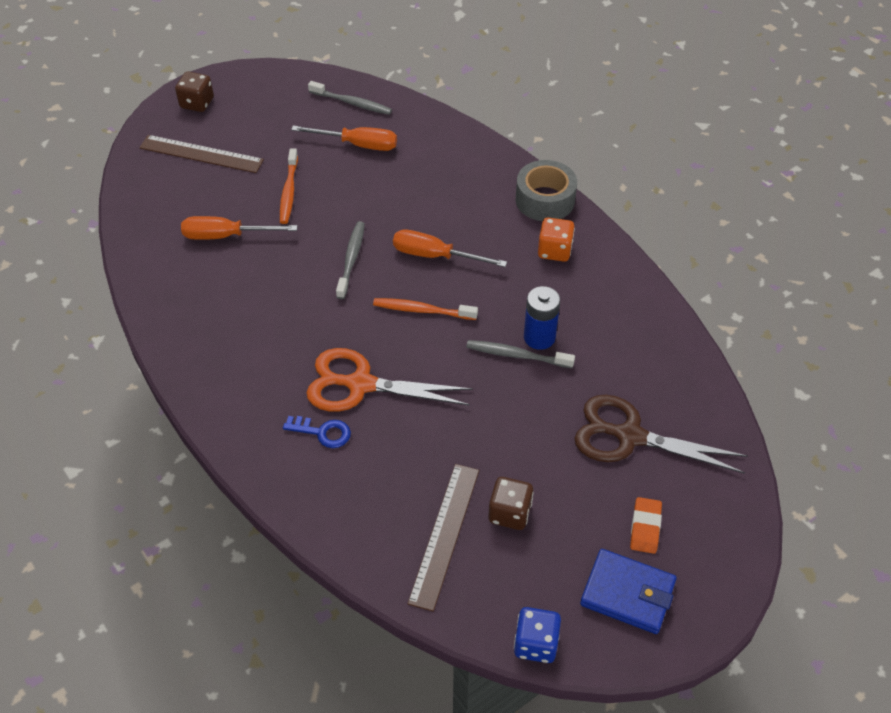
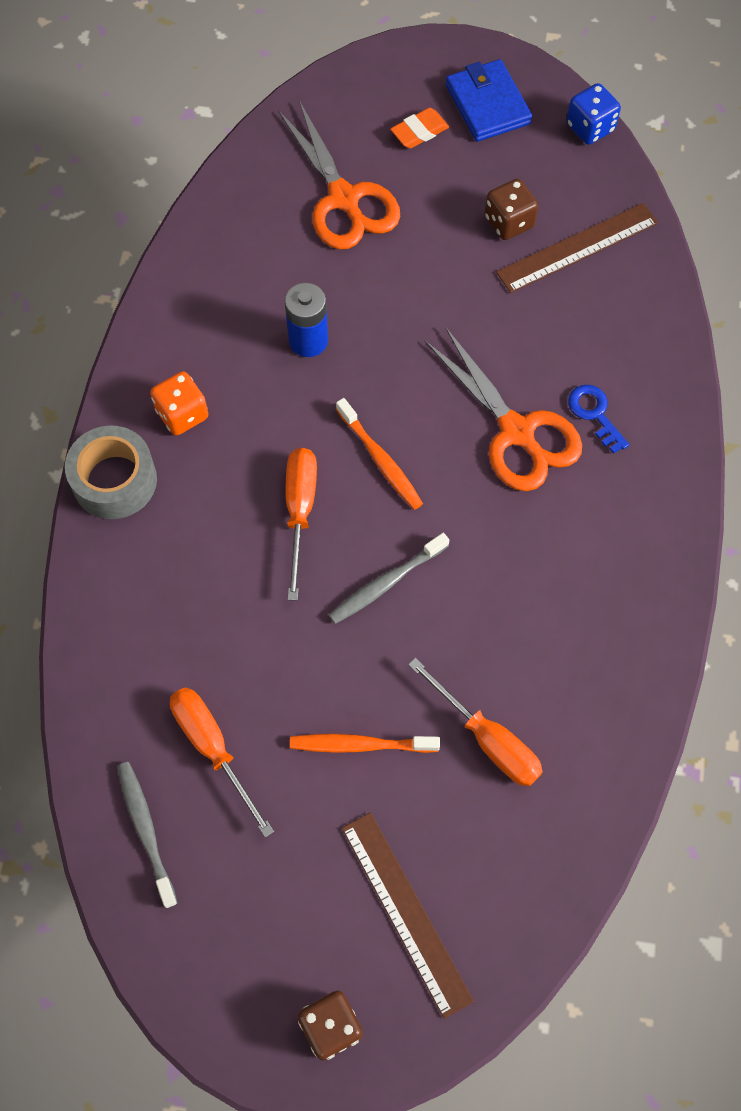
camera: 135 degrees left, 15 degrees up
orange toothbrush [280,148,298,224] -> orange toothbrush turned 135 degrees counterclockwise [290,734,440,753]
orange screwdriver [393,229,507,267] -> orange screwdriver turned 150 degrees counterclockwise [285,448,317,601]
grey toothbrush [466,340,575,368] -> none
brown scissors [575,395,748,474] -> orange scissors [278,100,400,250]

